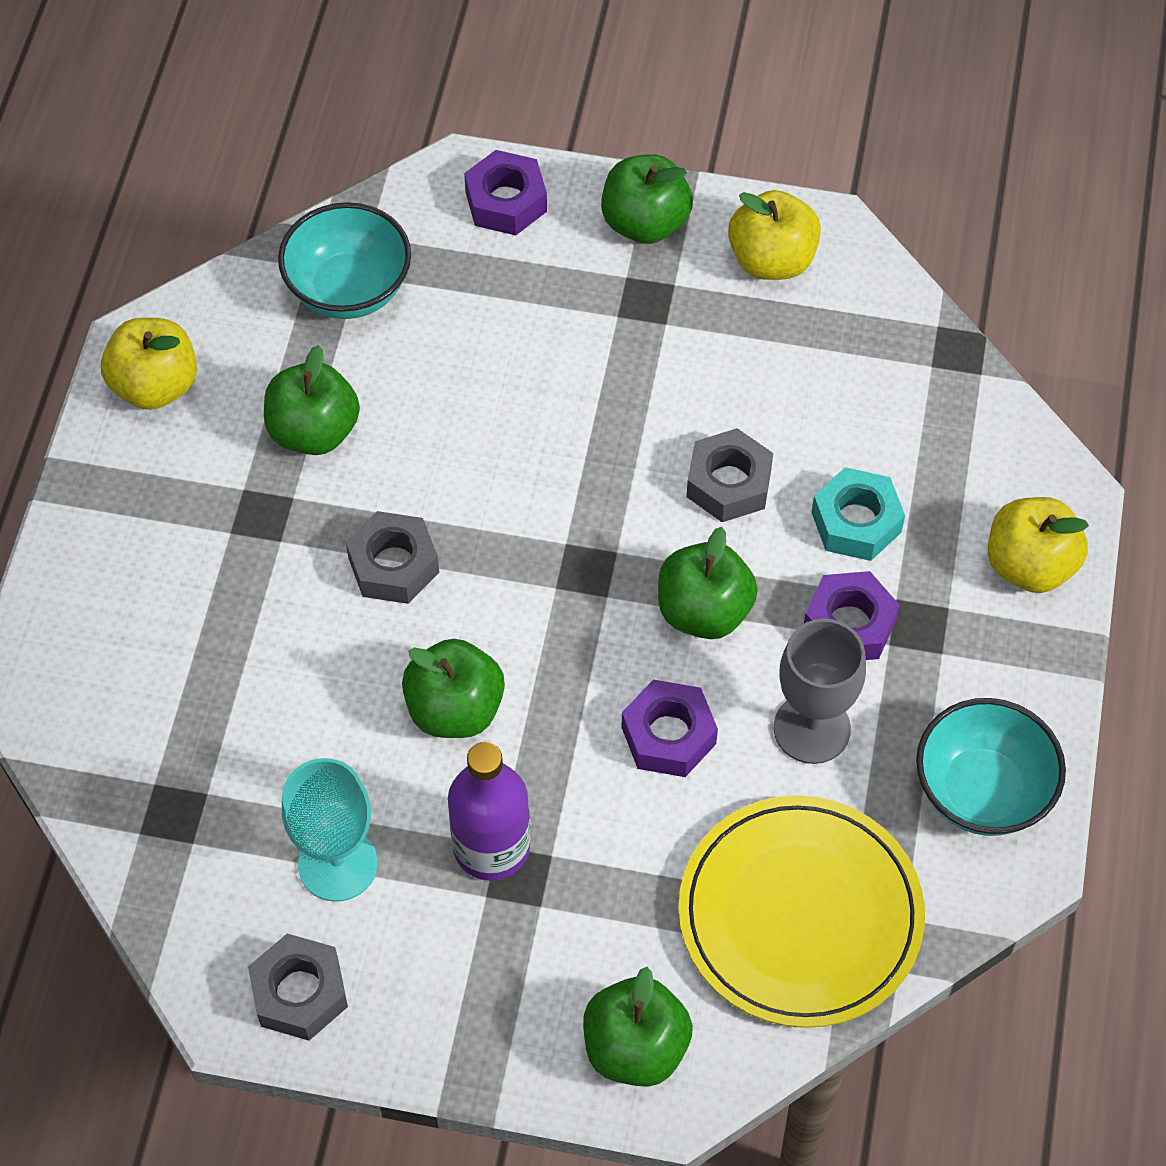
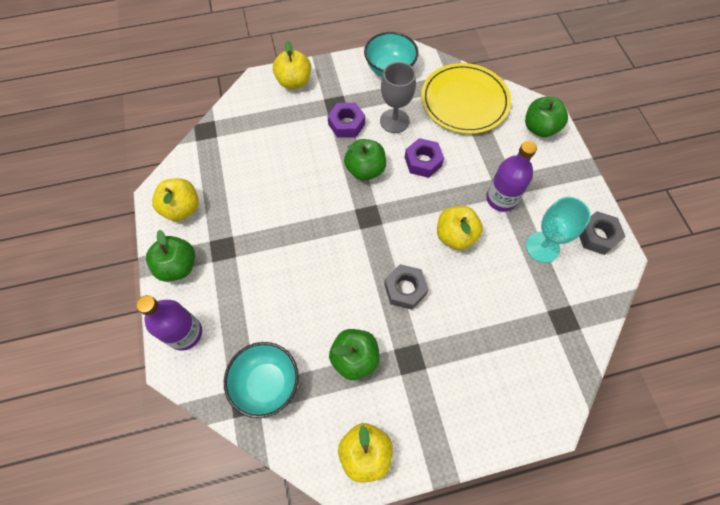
camera: 115 degrees left, 5 degrees up
green apple [402,639,505,738] -> yellow apple [437,206,483,250]
purple nut [464,150,547,235] -> purple bottle [136,295,202,351]
grey nut [686,428,773,522] -> none
turquoise nut [811,467,905,561] -> none

